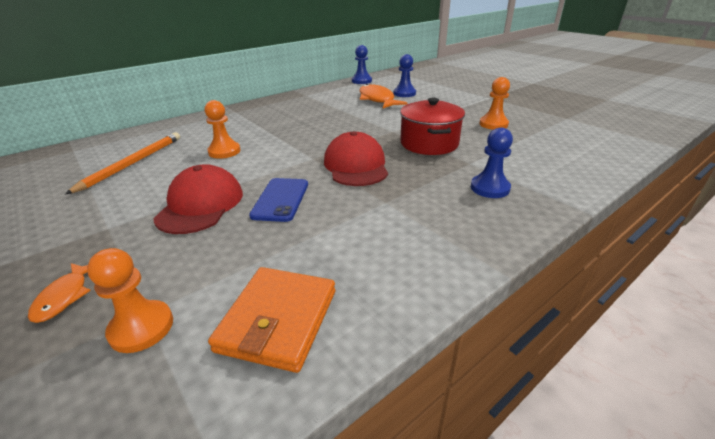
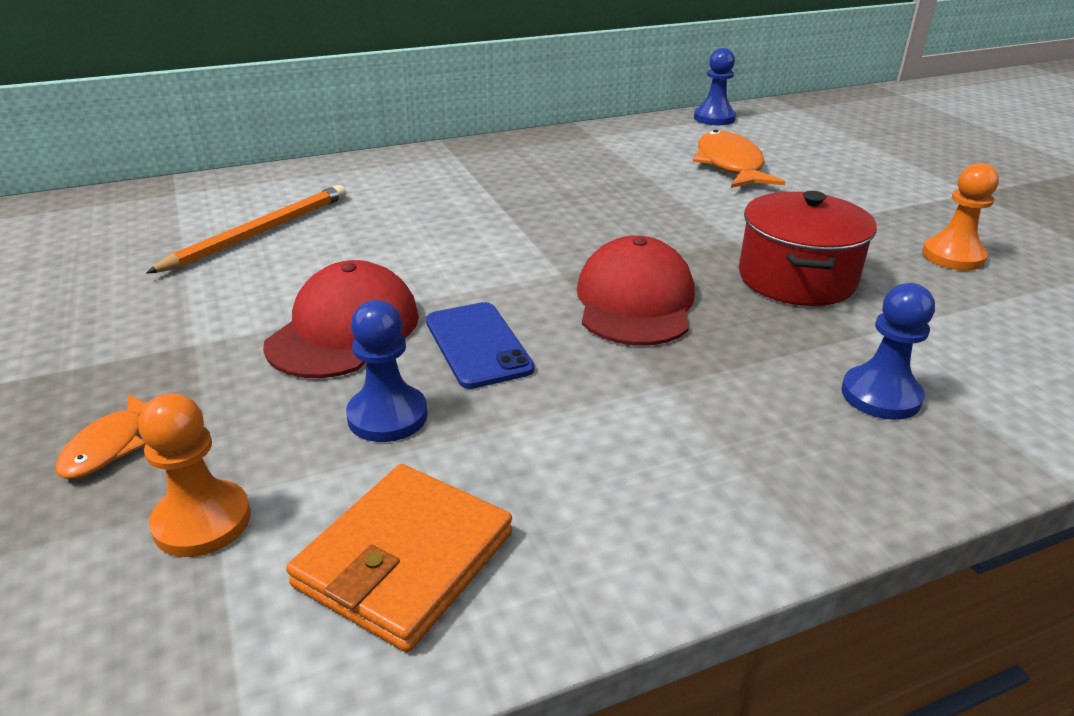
camera: 15 degrees right, 0 degrees up
orange pawn [205,100,241,159] -> none
blue phone [249,178,308,222] -> blue phone turned 45 degrees counterclockwise [426,302,534,389]
blue pawn [394,54,416,97] -> blue pawn moved to [346,300,428,442]

